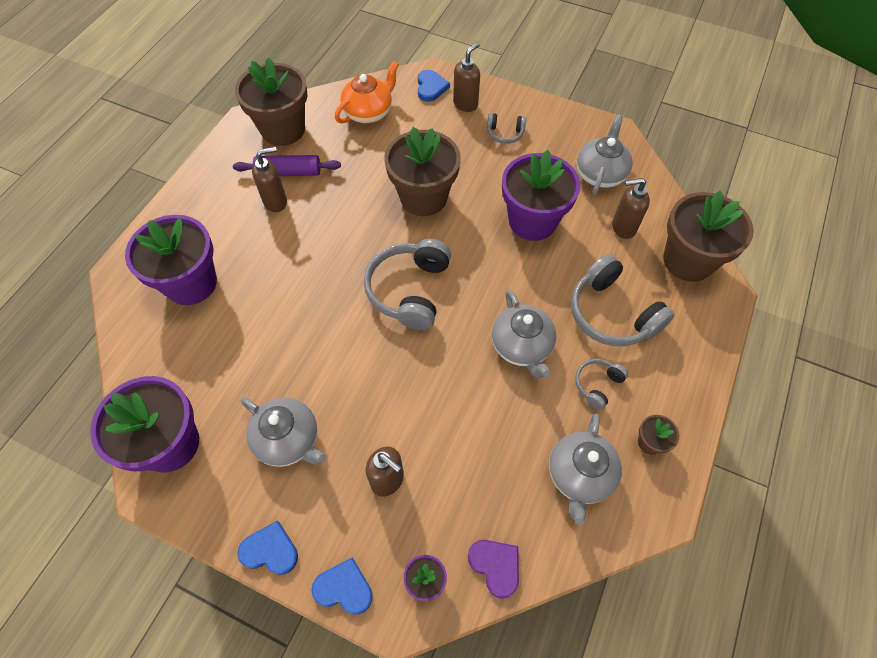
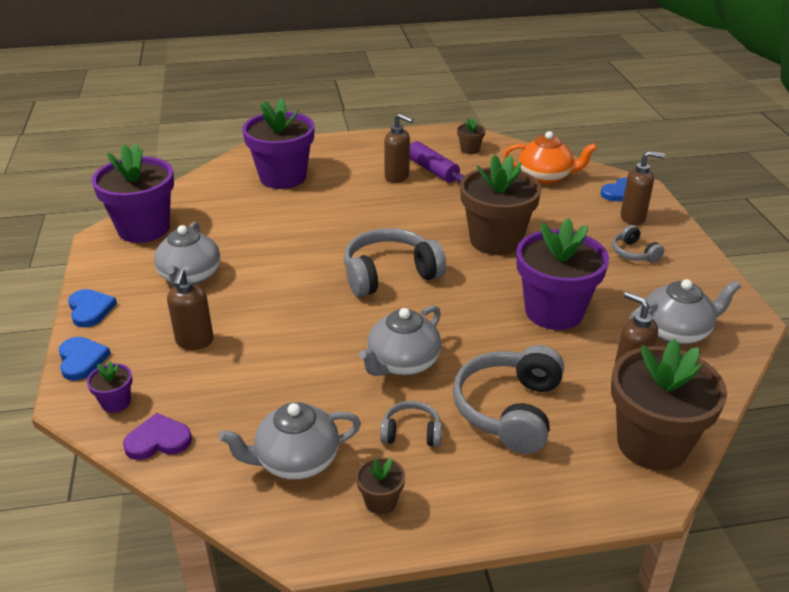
camera: 55 degrees right, 25 degrees down
brown flower pot [235,58,308,146] -> brown flower pot [457,118,486,154], size x0.43
purple heart [468,540,519,598] -> purple heart turned 120 degrees counterclockwise [123,413,192,460]

